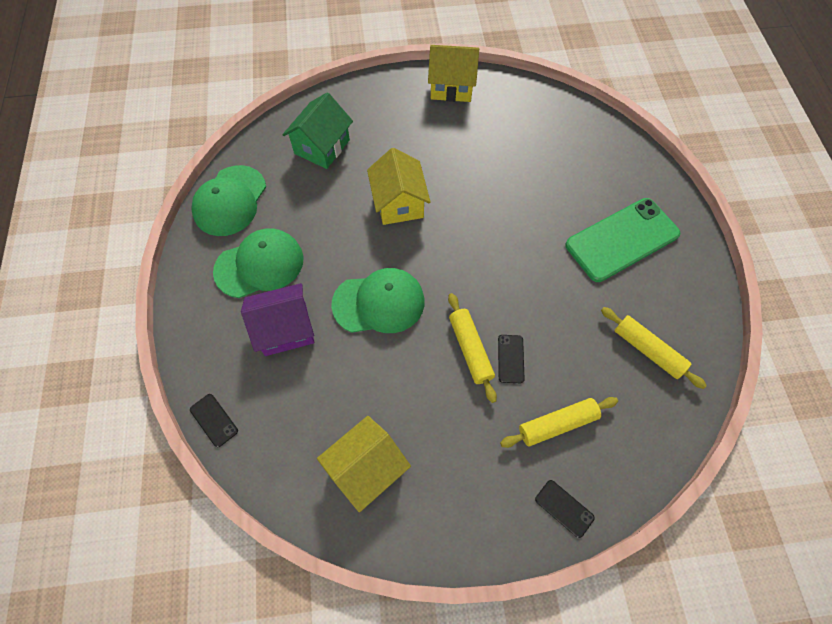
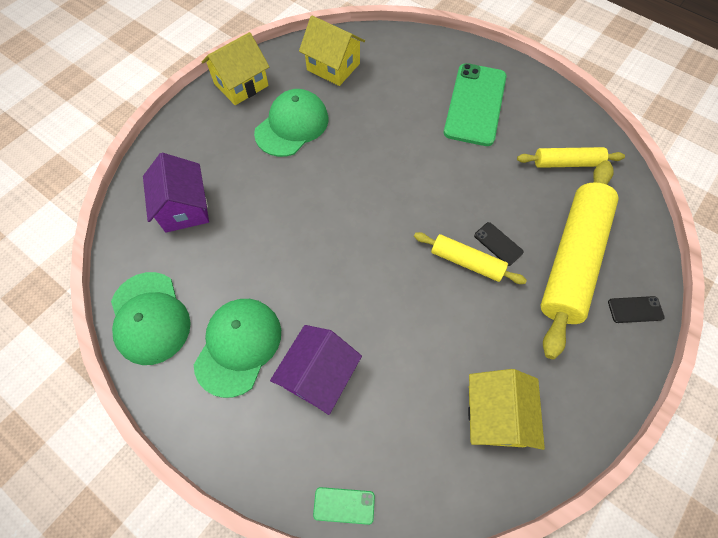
camera: 45 degrees left, 0 degrees up
black phone [190,394,238,447] -> green phone [313,487,375,525]
green house [283,92,353,169] -> purple house [143,153,209,233]
green cap [331,268,425,333] -> green cap moved to [254,89,329,157]
yellow house [367,148,431,225] -> yellow house moved to [299,16,365,86]
yellow rolling pin [500,397,618,448] -> yellow rolling pin [541,160,619,359], size x1.96

